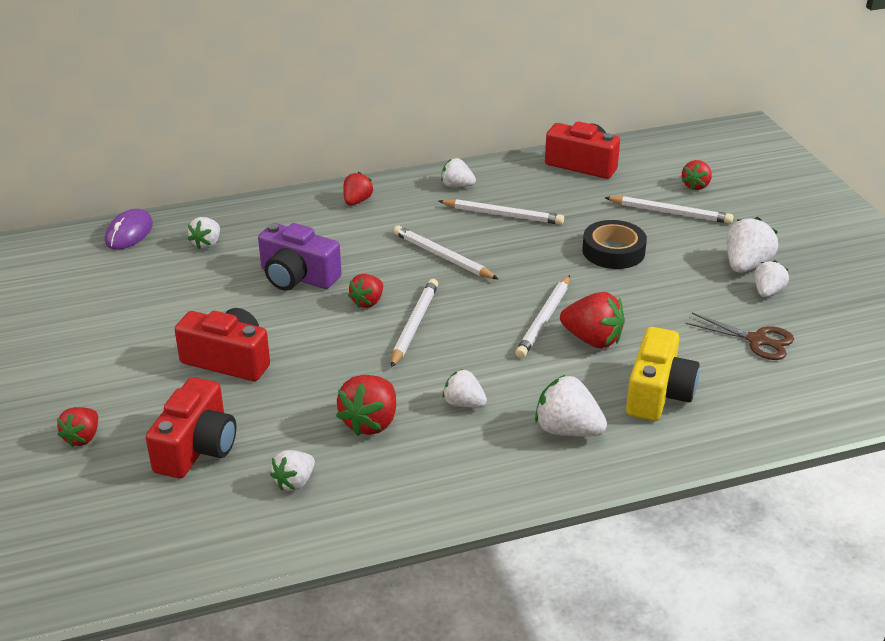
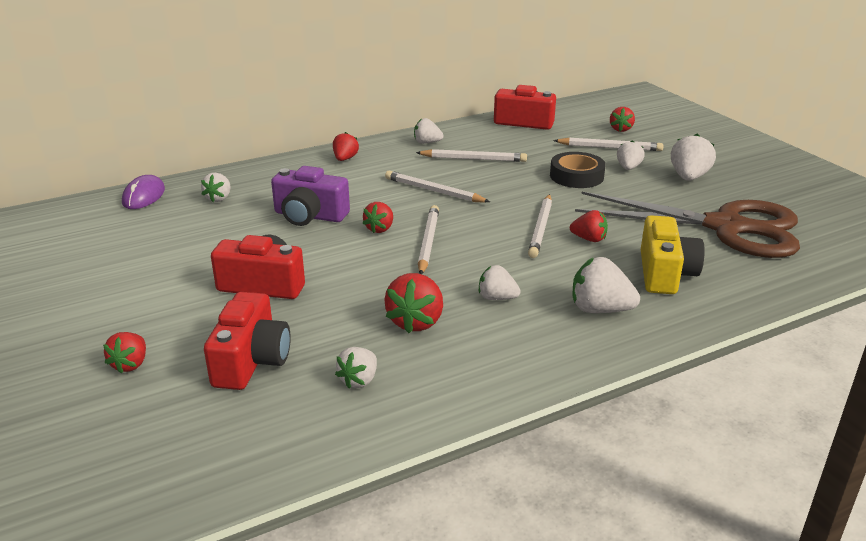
camera: 10 degrees left, 5 degrees down
red strawberry [560,292,625,348] -> red strawberry [570,210,608,242], size x0.64
brown scissors [686,313,794,360] -> brown scissors [575,192,800,258], size x2.37
white strawberry [754,260,789,297] -> white strawberry moved to [617,140,645,170]

